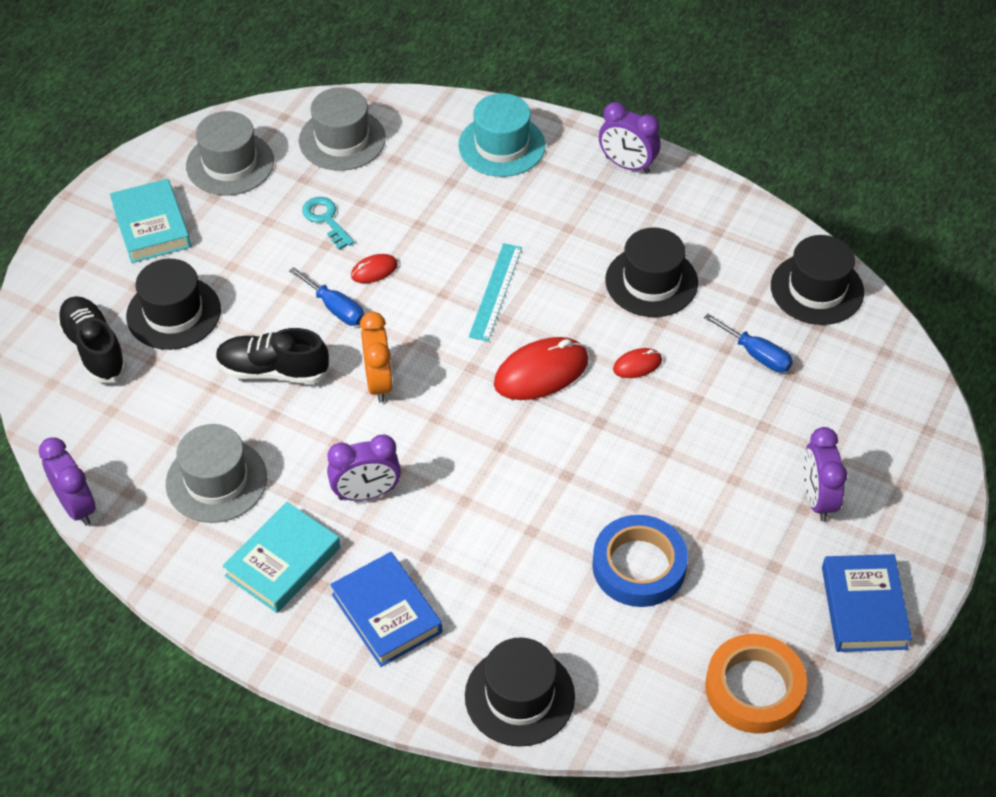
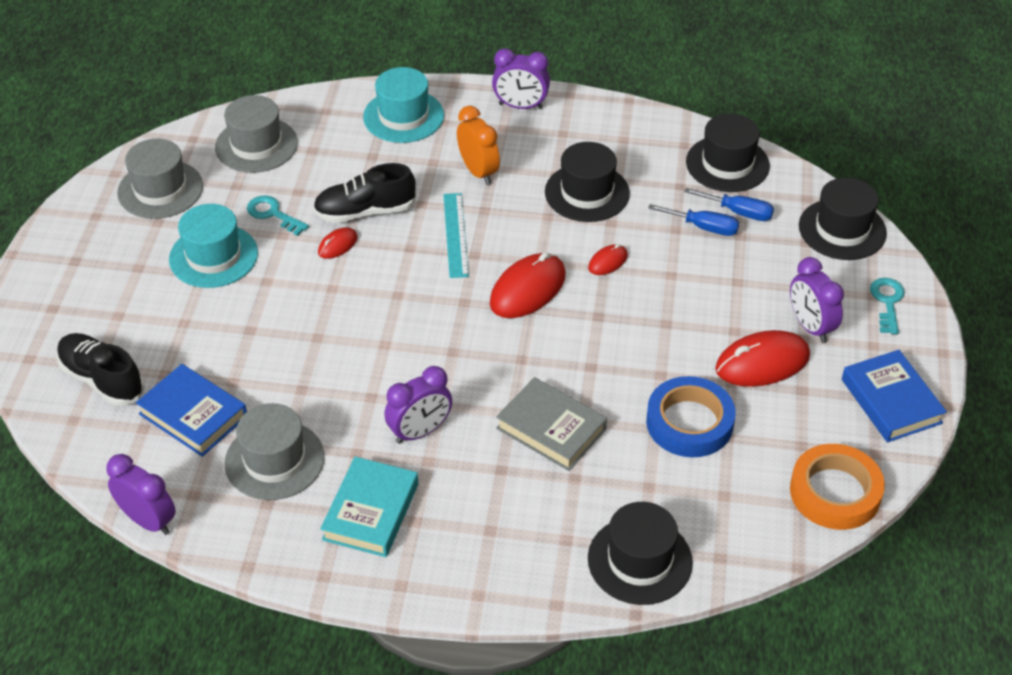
camera: 20 degrees left, 5 degrees down
turquoise book [110,179,191,263] -> none
black hat [126,259,221,350] -> black hat moved to [799,178,887,260]
black shoe [216,328,330,384] -> black shoe moved to [313,163,416,223]
blue screwdriver [289,267,364,326] -> blue screwdriver moved to [684,188,774,221]
blue book [330,552,442,667] -> blue book moved to [136,364,247,457]
orange clock [359,312,393,403] -> orange clock moved to [457,106,500,185]
none -> turquoise hat [169,204,258,288]
none -> grey book [496,377,607,471]
none -> red mouse [715,330,810,387]
none -> turquoise key [870,278,905,334]

